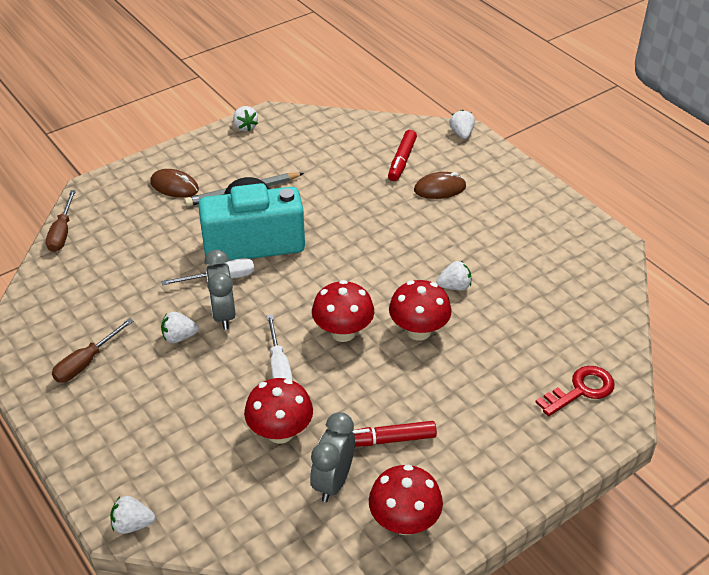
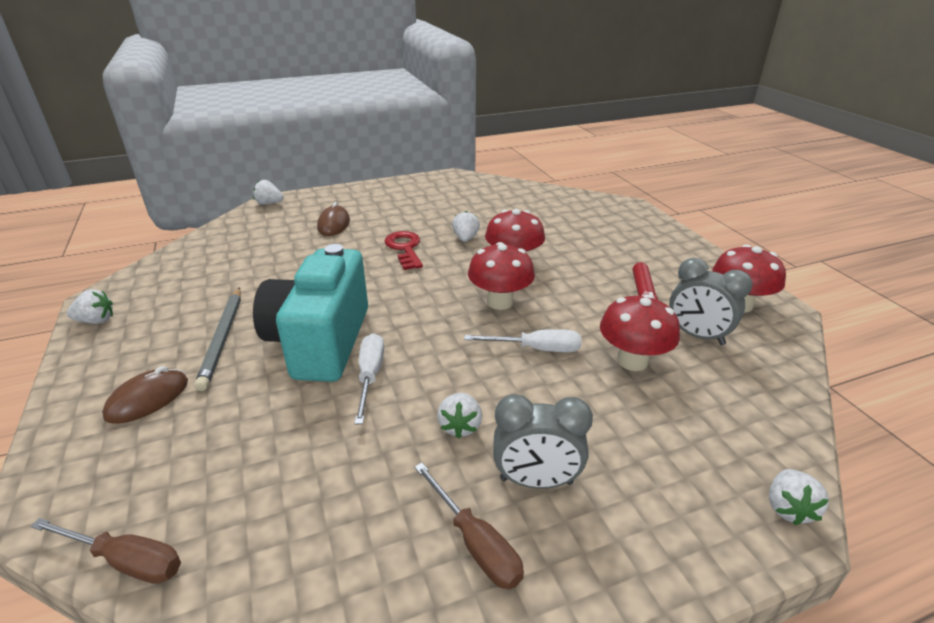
camera: 75 degrees left, 10 degrees down
grey clock [204,250,236,330] -> grey clock moved to [493,394,593,489]
red marker [388,130,417,181] -> none
red key [536,366,615,416] -> red key moved to [384,231,423,270]

